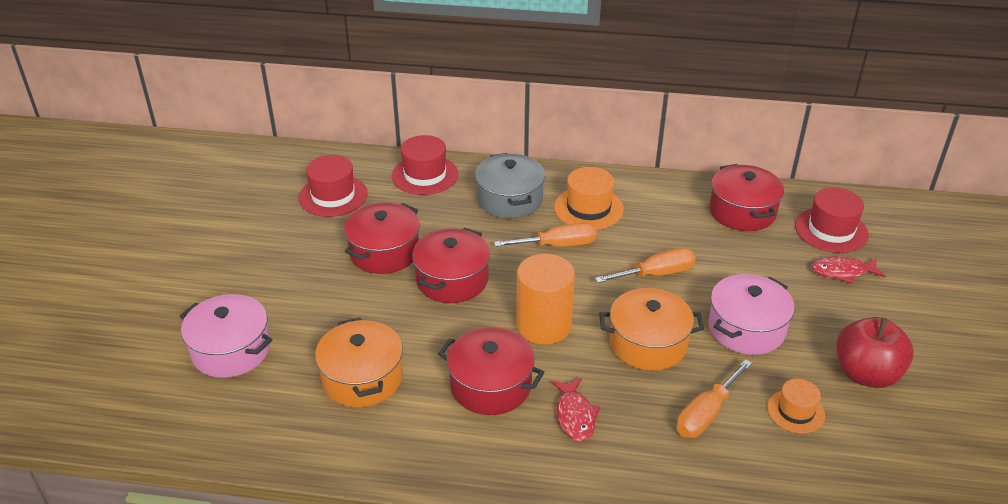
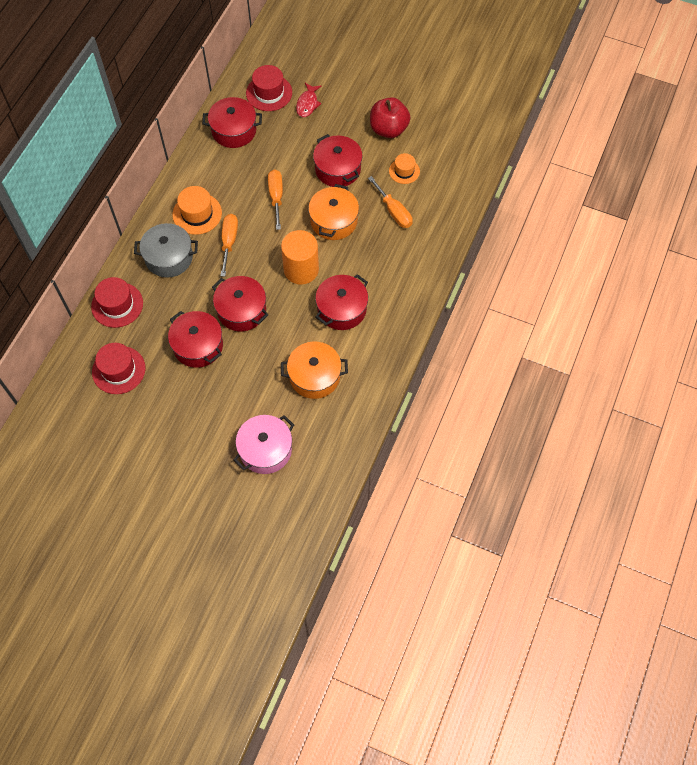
camera: 75 degrees left, 25 degrees up
red fish [551,378,600,441] -> none
pink pot [708,274,795,355] -> red pot [313,134,363,187]

